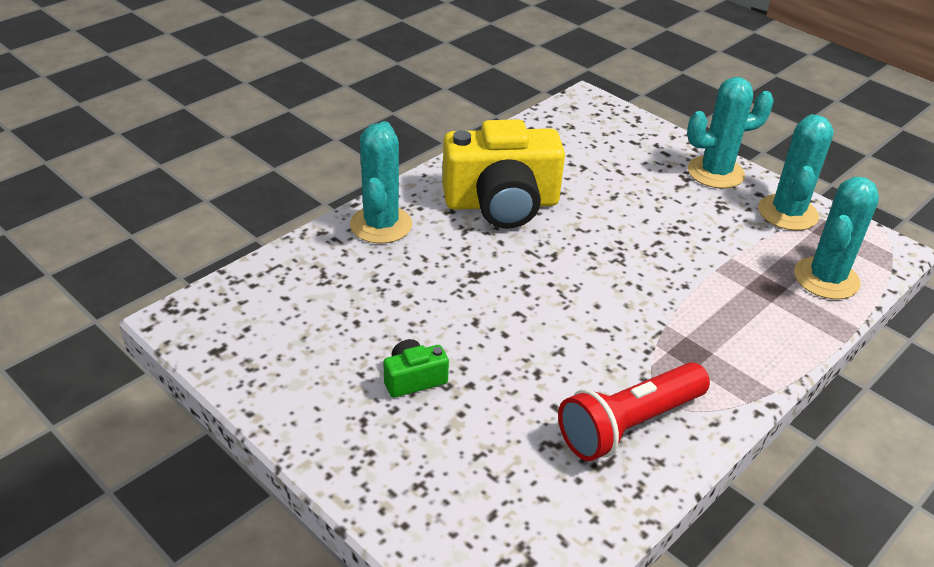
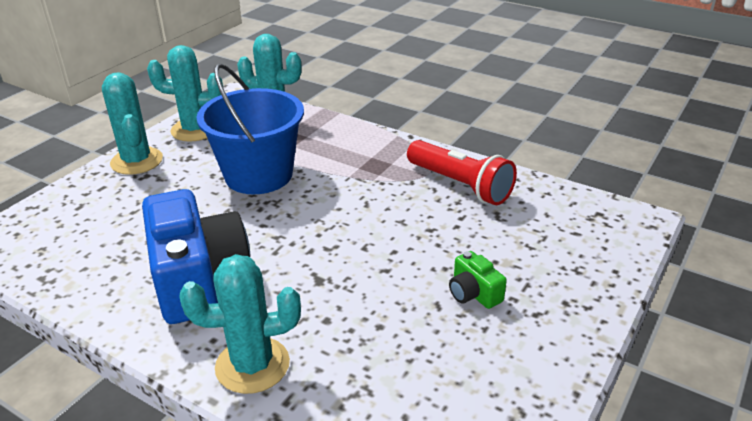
camera: 100 degrees left, 5 degrees down
yellow camera [442,119,565,229] -> blue camera [142,189,250,324]
none -> blue bucket [196,63,304,194]

